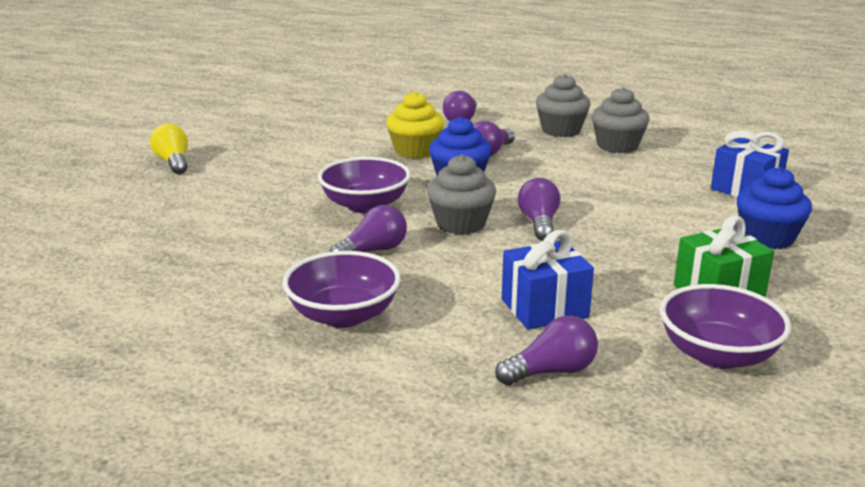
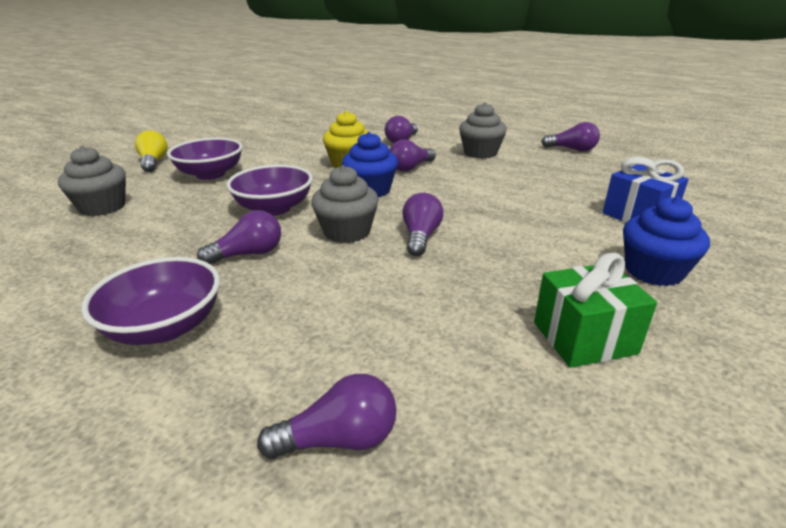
camera: 10 degrees right, 5 degrees up
blue gift [502,230,594,329] -> none
grey cupcake [592,87,650,153] -> grey cupcake moved to [58,146,126,217]
purple bowl [660,284,791,369] -> purple bowl moved to [167,138,243,180]
none -> purple light bulb [541,122,600,152]

